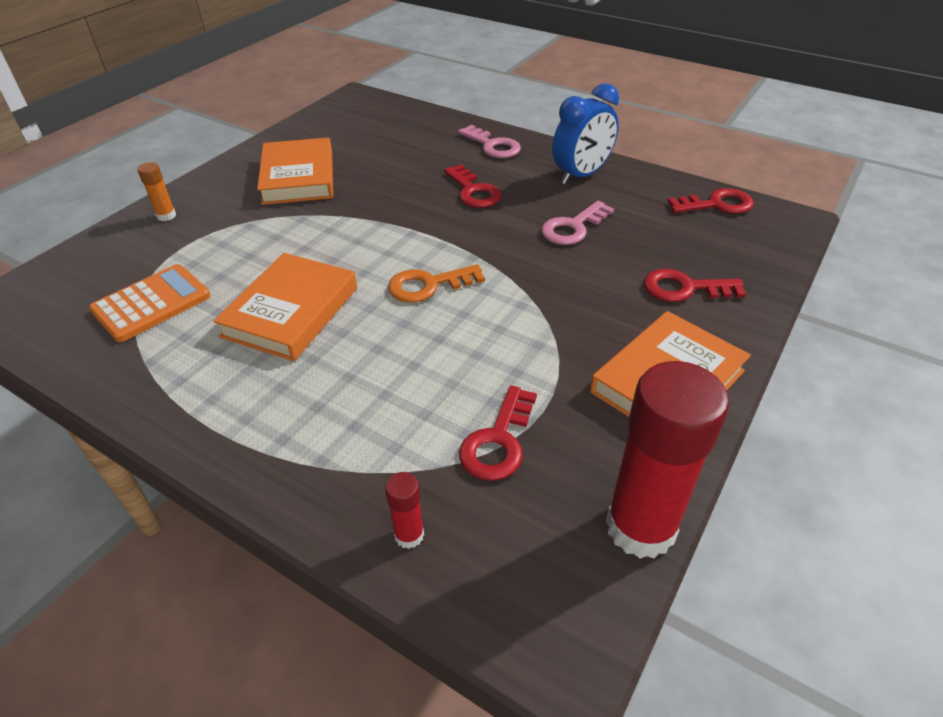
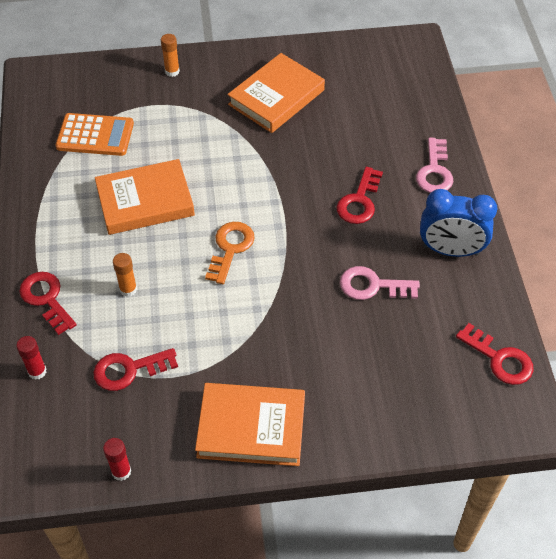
camera: 50 degrees right, 10 degrees up
orange key [388,264,485,303] -> orange key turned 75 degrees clockwise [205,222,255,284]
red glue stick [606,361,729,559] -> red glue stick [103,438,131,481], size x0.43
red key [644,269,746,302] -> red key moved to [19,272,77,335]
none -> orange glue stick [113,253,137,297]

